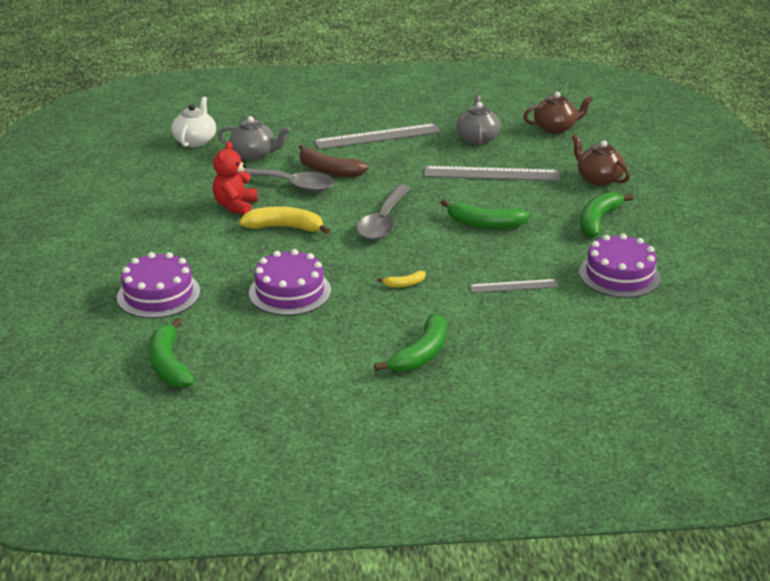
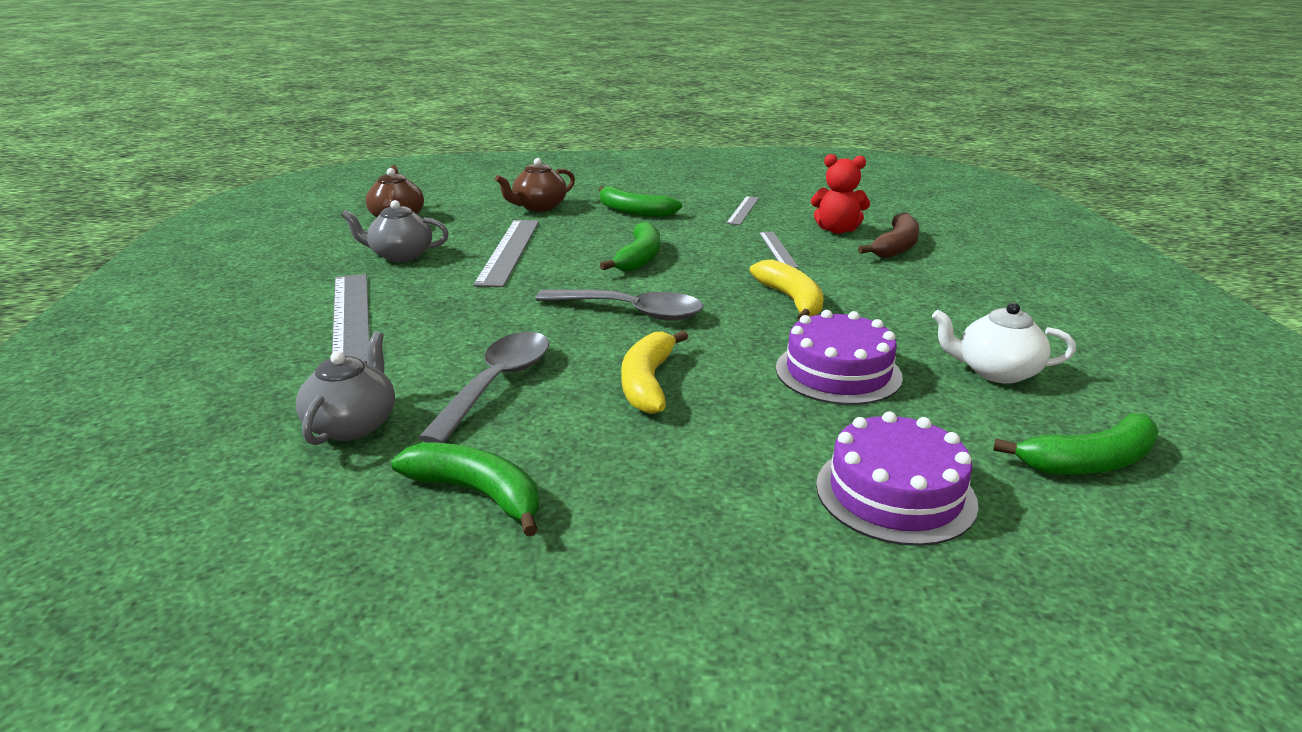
camera: 90 degrees left, 5 degrees down
white teapot [171,96,216,147] -> white teapot moved to [932,303,1076,384]
red teddy bear [213,141,258,215] -> red teddy bear moved to [811,154,870,234]
brown banana [299,145,369,177] -> brown banana moved to [858,213,919,258]
green banana [374,313,447,372] -> green banana moved to [391,442,539,537]
yellow banana [377,271,426,288] -> yellow banana [750,259,824,320], size x1.98
purple cake [579,234,661,298] -> grey ruler [726,196,759,225]

